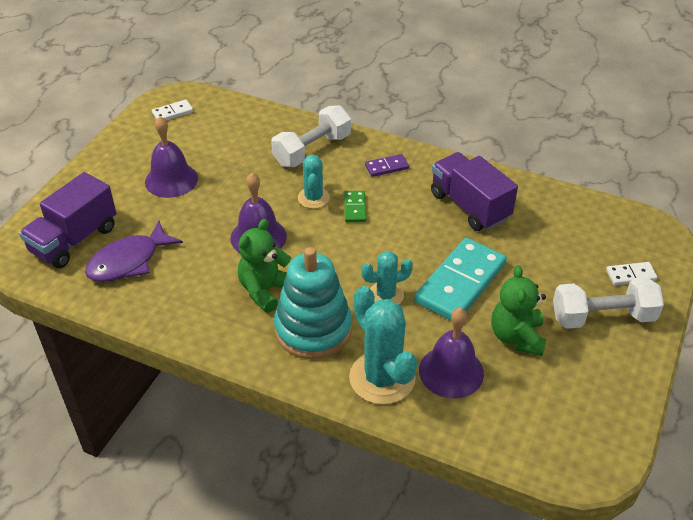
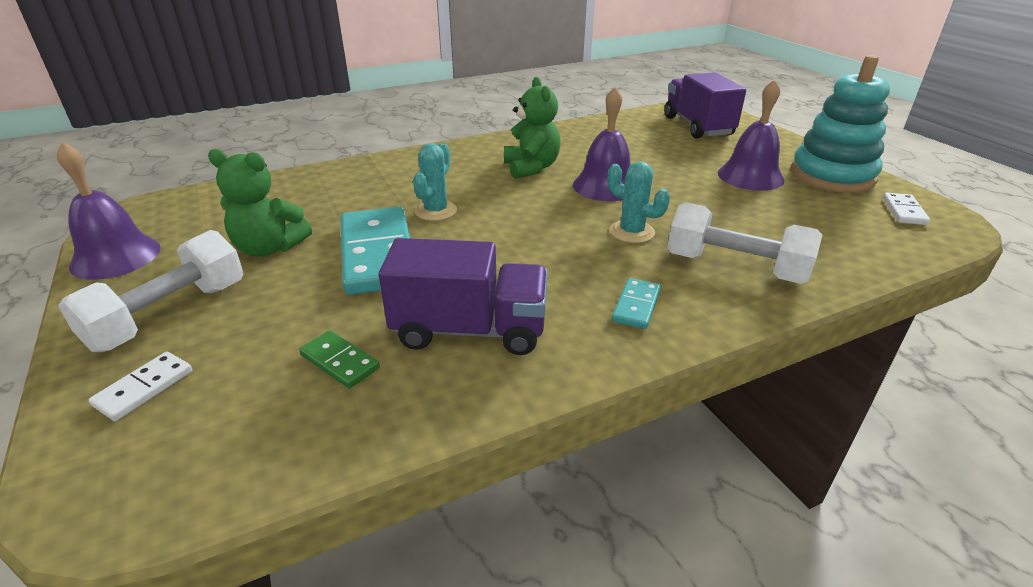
camera: 130 degrees right, 10 degrees down
purple fish [85,221,183,282] -> none
white dumbbell [271,105,351,167] -> white dumbbell turned 60 degrees counterclockwise [667,202,822,284]
turquoise stacking toy [274,247,352,359] -> turquoise stacking toy moved to [791,55,890,193]
green domino [344,191,367,222] -> green domino moved to [299,330,380,388]
turquoise cactus [349,286,417,405] -> none
purple domino [365,154,409,177] -> turquoise domino [612,278,661,329]
purple bell [419,308,484,399] -> purple bell moved to [57,142,161,280]
green teddy bear [491,265,546,356] -> green teddy bear turned 150 degrees clockwise [208,149,312,257]

